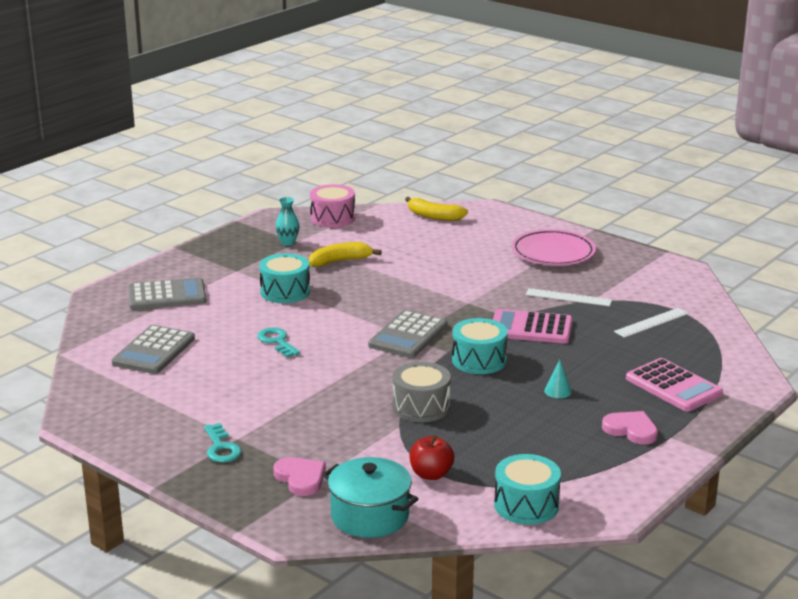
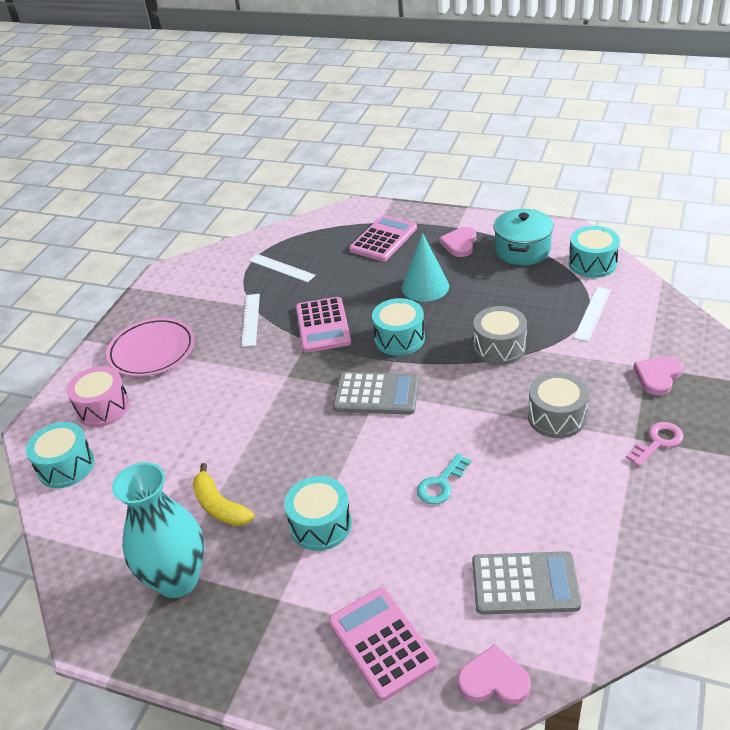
camera: 105 degrees left, 15 degrees up
grey calculator [128,278,207,310] -> pink calculator [328,587,438,701]
turquoise key [204,423,241,463] -> pink key [626,422,684,467]
turquoise vase [276,197,299,246] -> turquoise vase [112,462,205,598], size x2.30
pink drum [310,184,355,228] -> pink drum moved to [67,366,130,427]
turquoise pot [322,457,418,538] -> turquoise pot moved to [493,209,554,265]
yellow banana [405,197,468,221] -> turquoise drum [26,422,95,488]
red apple [410,435,454,480] -> white ruler [574,287,611,342]
turquoise cone [544,360,572,398] -> turquoise cone [402,233,449,302], size x2.09
none -> pink heart [457,644,531,705]
none -> grey drum [528,372,589,438]

